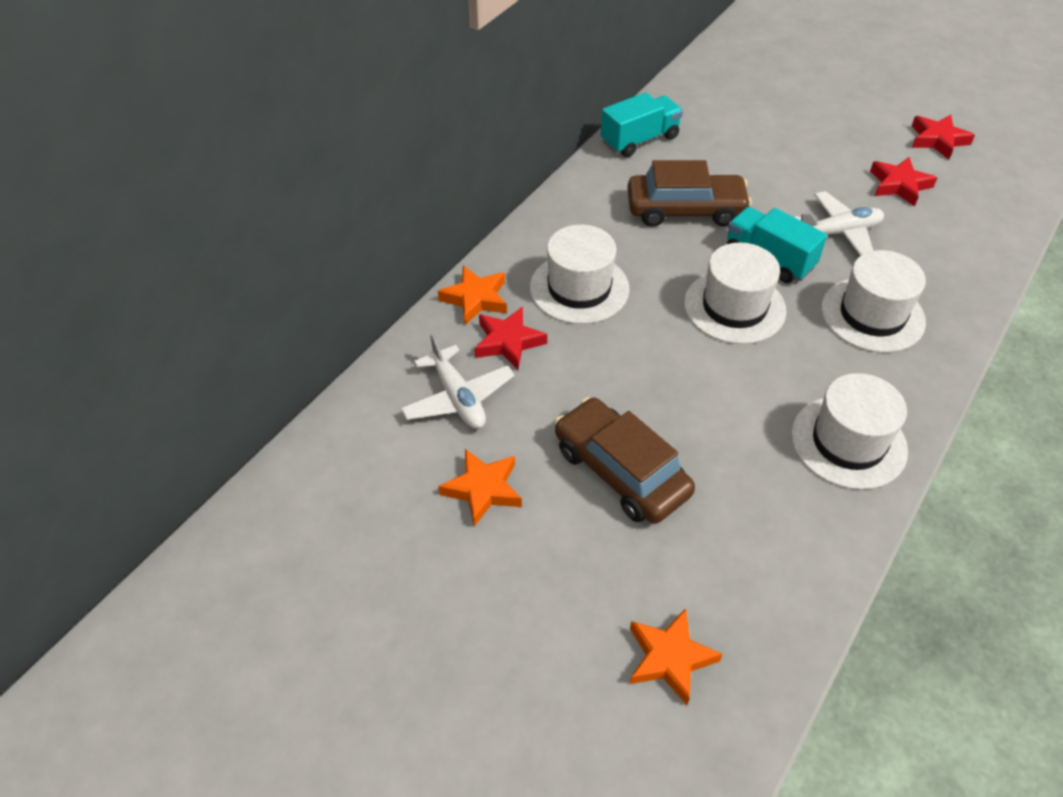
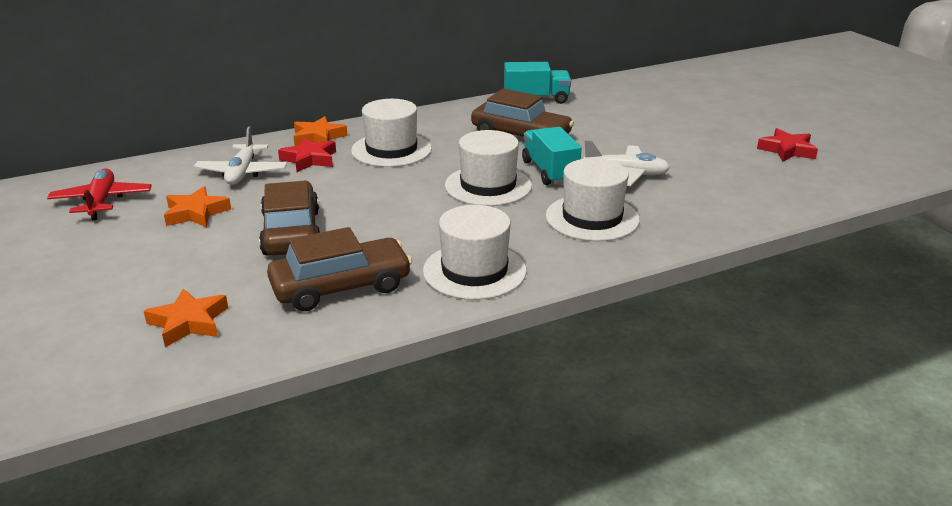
camera: 30 degrees right, 20 degrees down
red star [870,157,937,206] -> none
none -> red plane [47,168,152,220]
none -> brown car [267,227,412,311]

